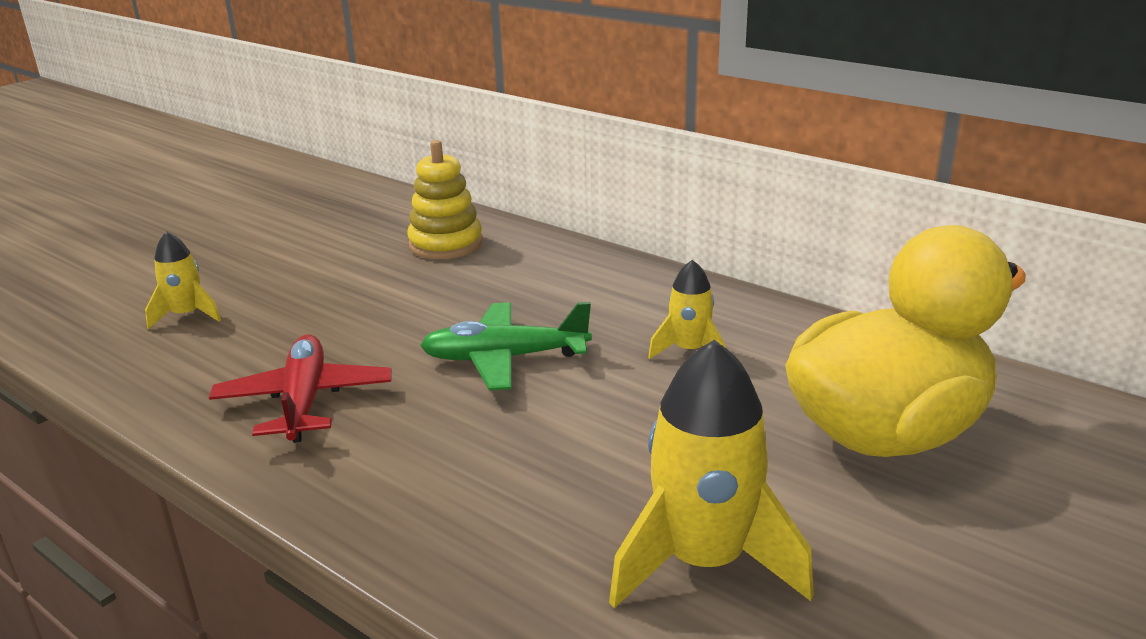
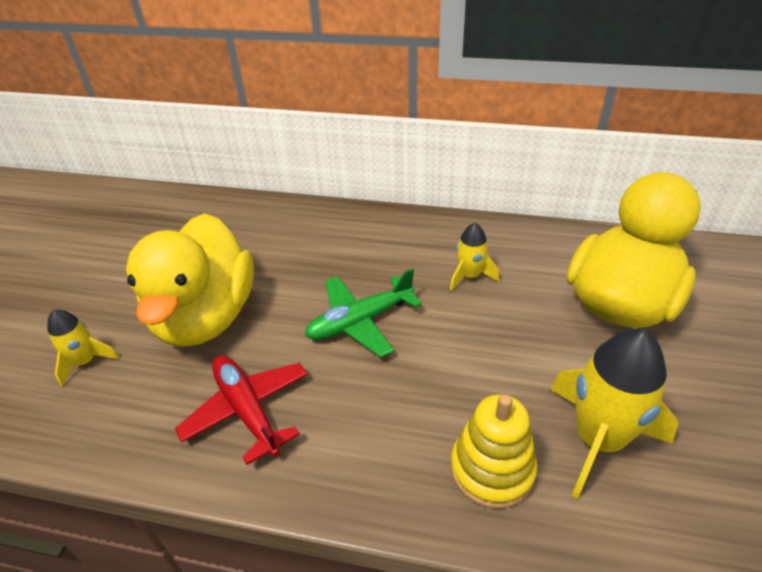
camera: 25 degrees left, 15 degrees up
yellow stacking toy [407,140,483,259] -> yellow stacking toy moved to [451,394,537,509]
none -> yellow duck [126,213,254,347]

